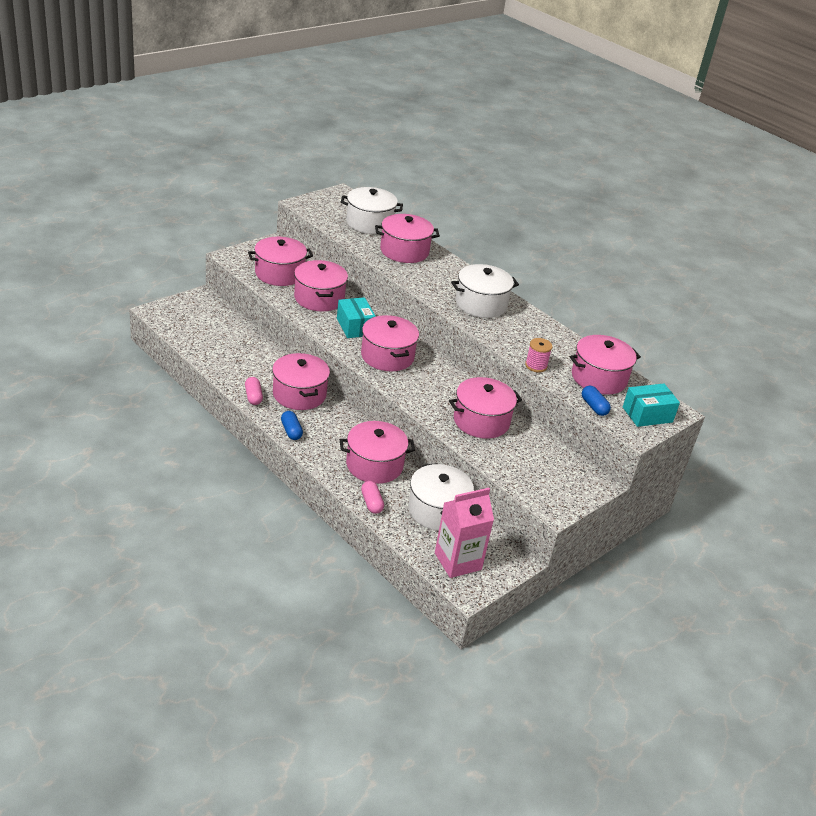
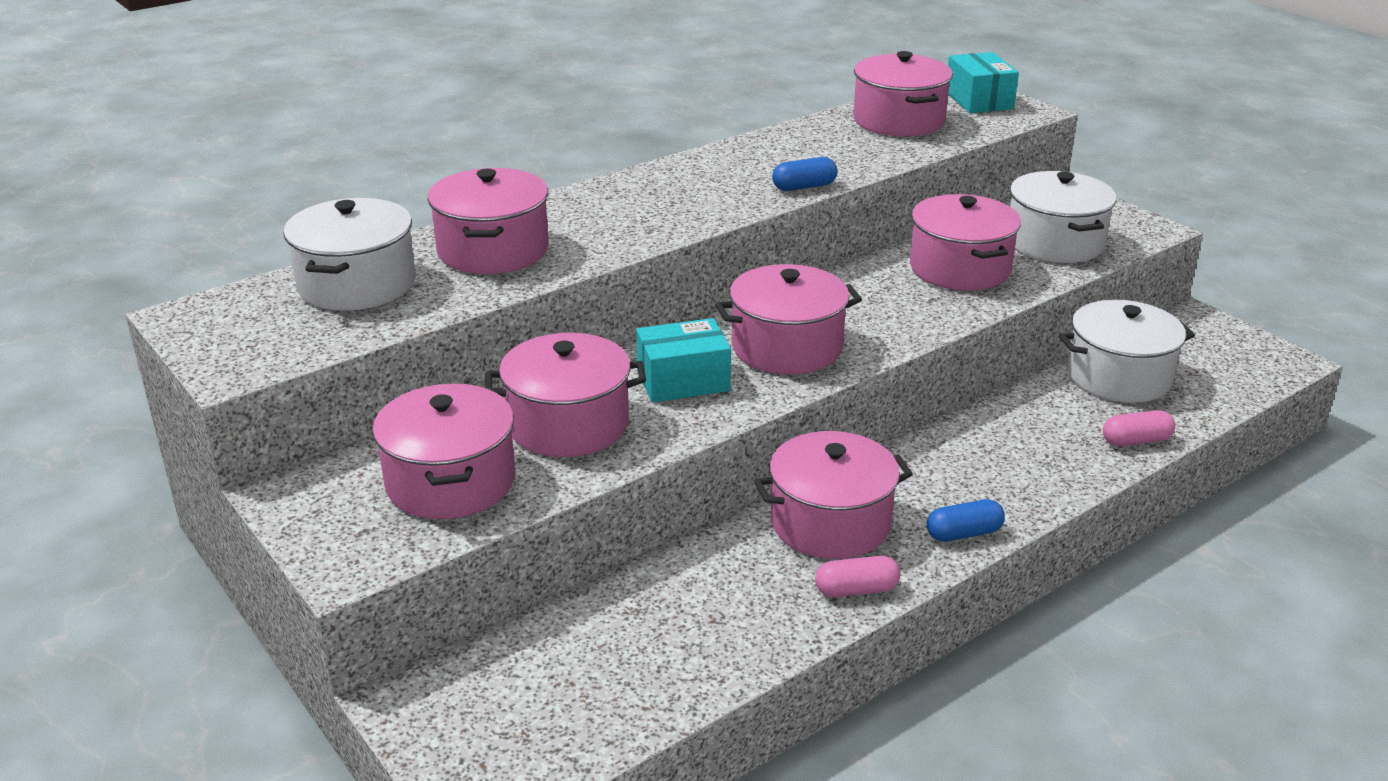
camera: 80 degrees left, 5 degrees down
pink pot [340,421,415,484] -> none
pink carton [435,488,494,578] -> none
white pot [451,264,519,318] -> white pot moved to [1010,171,1116,263]
pink spool [525,338,553,372] -> none
blue capsule [582,386,611,416] -> blue capsule moved to [772,157,837,191]

